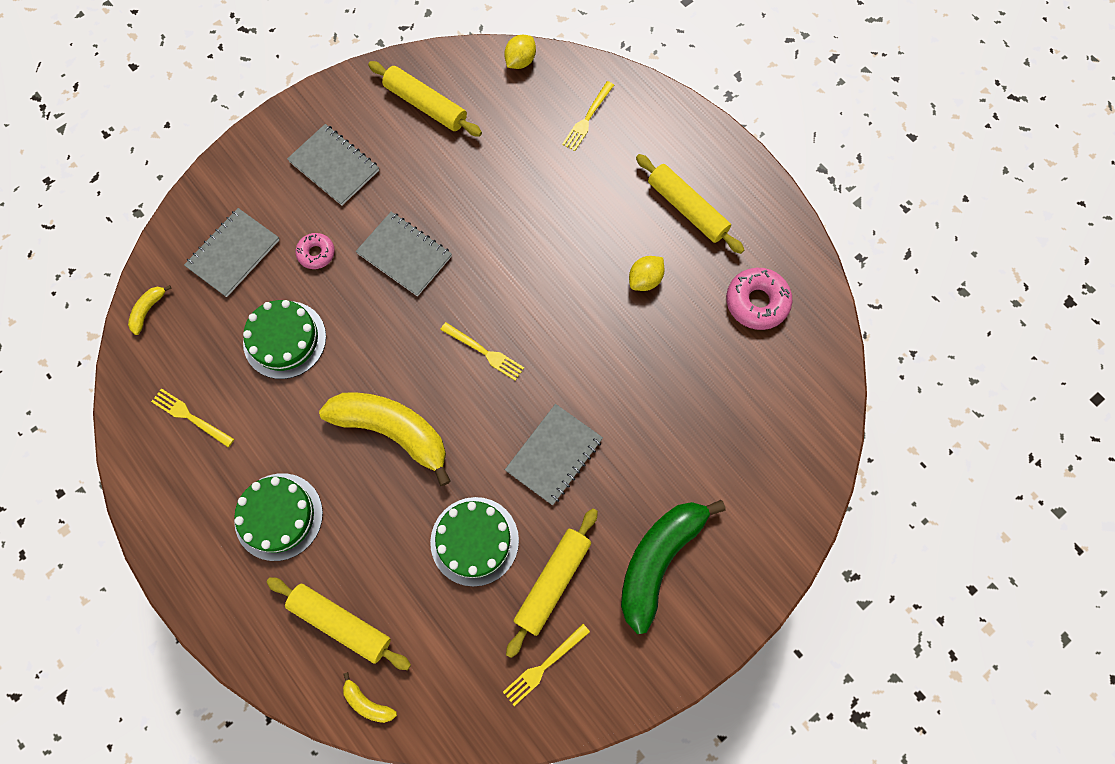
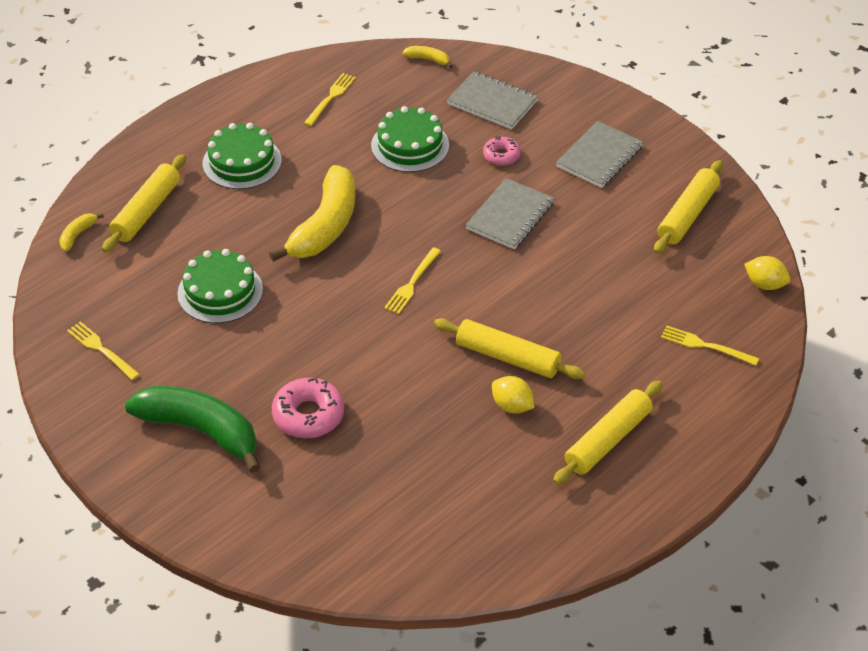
camera: 85 degrees right, 25 degrees down
grey notebook [505,404,603,505] -> none
yellow rolling pin [506,508,598,658] -> yellow rolling pin moved to [434,318,585,379]
pink donut [726,268,792,330] -> pink donut moved to [272,378,344,438]

